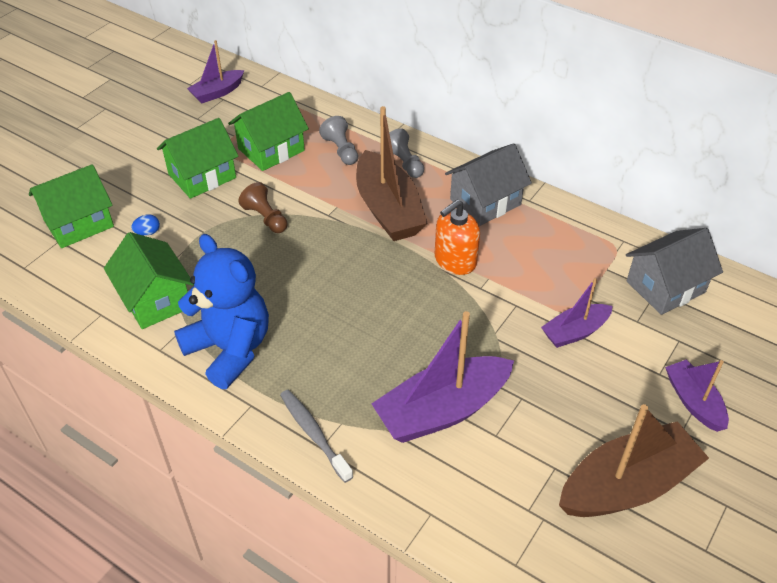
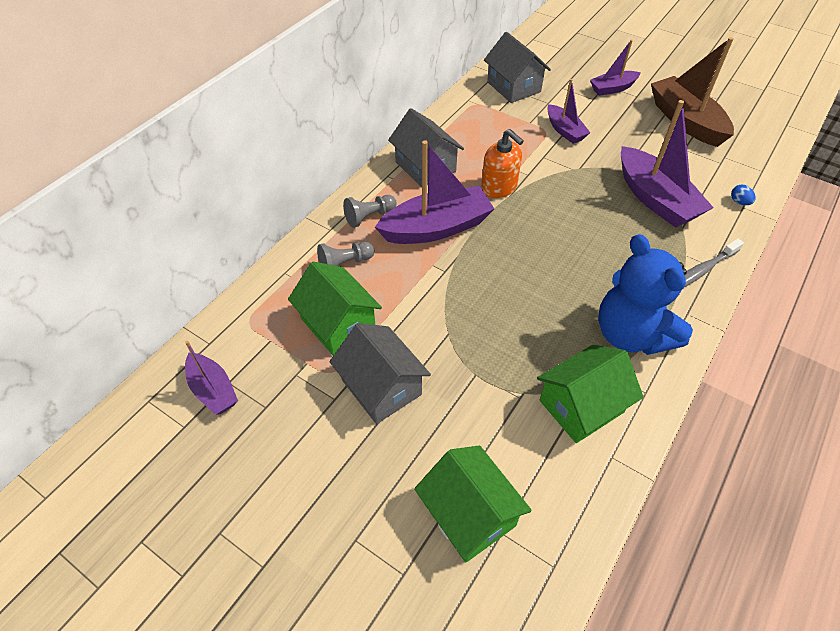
camera: 90 degrees left, 5 degrees up
blue egg [131,214,160,236] -> blue egg moved to [731,185,756,205]
green house [157,118,238,199] -> grey house [329,323,431,424]
blue teddy bear [174,234,269,389] -> blue teddy bear turned 75 degrees counterclockwise [598,234,693,355]
brown pawn [238,182,287,233] -> none
brown boat [356,106,427,241] -> purple boat [375,140,494,244]

